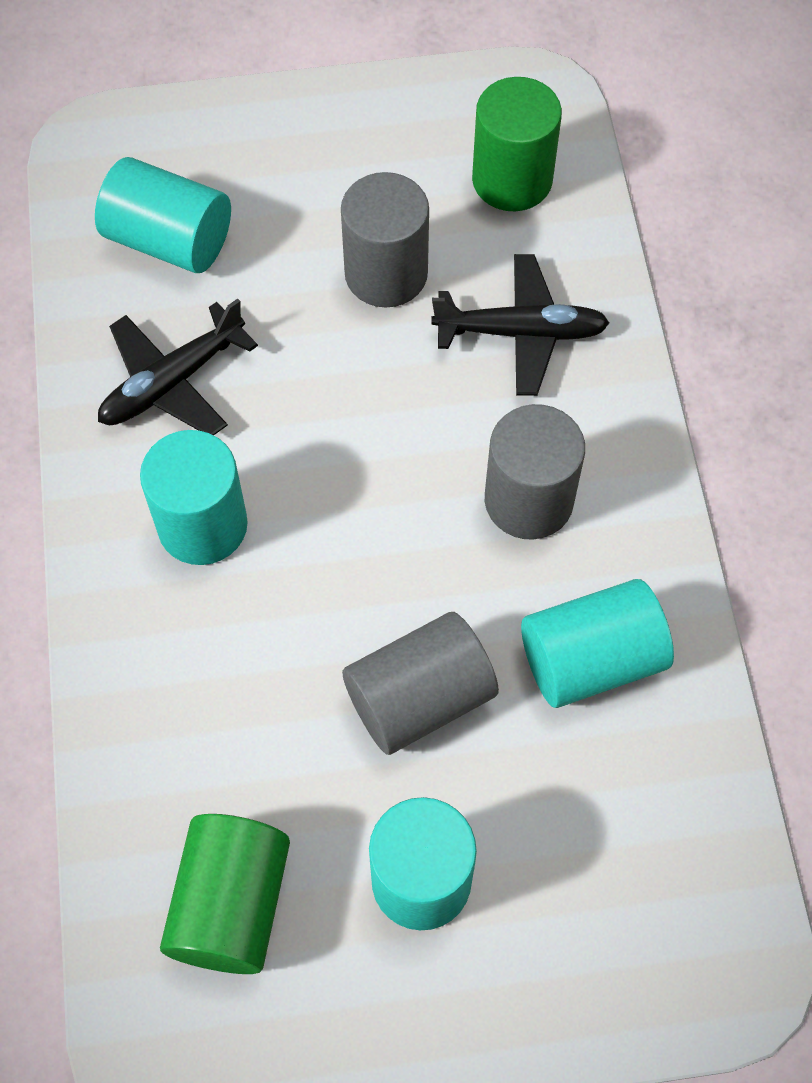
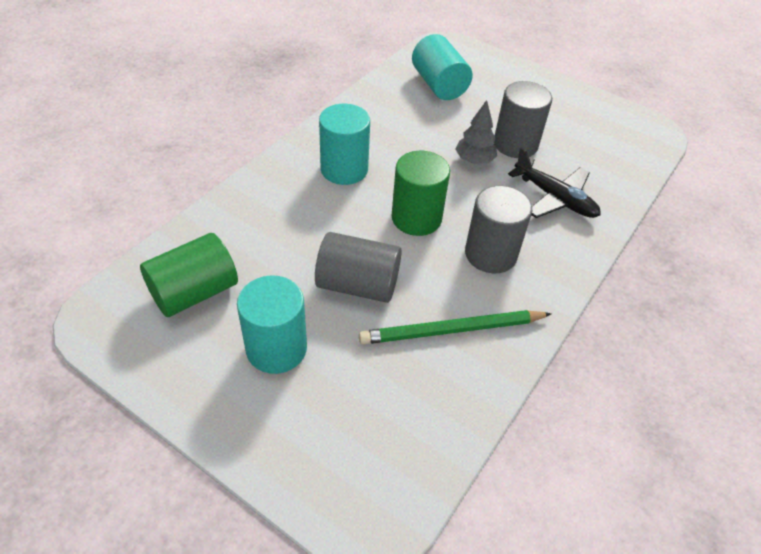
camera: 40 degrees right, 15 degrees down
black plane [98,299,258,435] -> none
green cylinder [472,77,562,211] -> green cylinder moved to [392,151,450,236]
turquoise cylinder [521,579,674,708] -> green pencil [359,310,551,344]
none -> grey tree [455,100,497,164]

